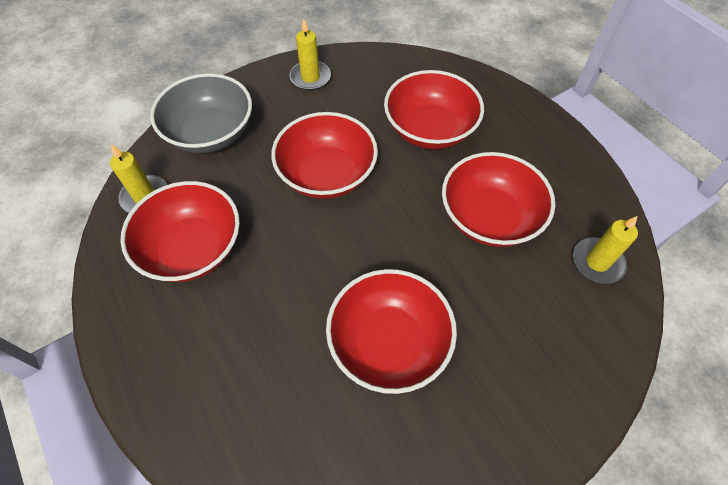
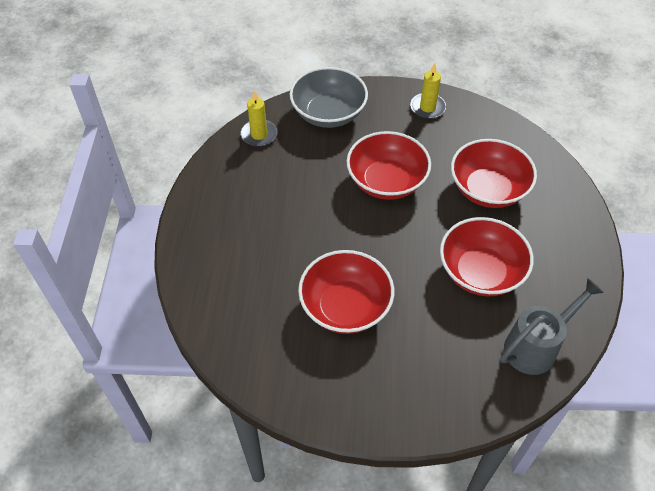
camera: 35 degrees right, 5 degrees down
red bowl [120,181,240,282] -> none
yellow candle [573,216,638,284] -> grey watering can [500,278,604,375]

